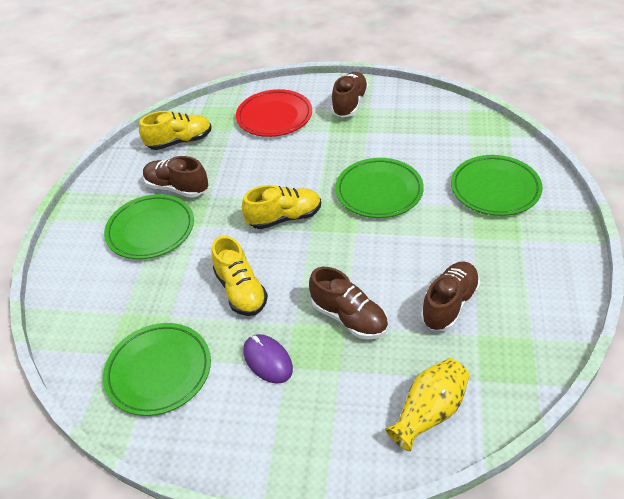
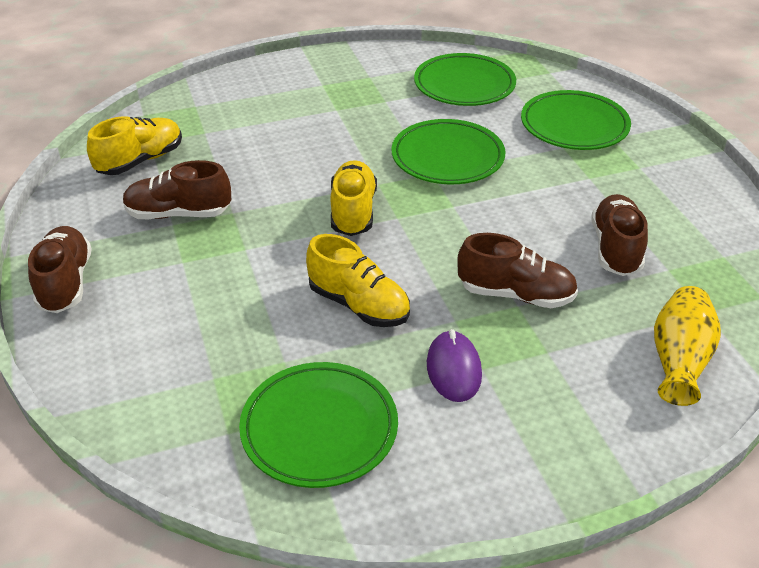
camera: 30 degrees left, 5 degrees down
green plate [104,194,194,259] -> green plate moved to [414,53,516,106]
red plate [236,89,312,137] -> none
yellow shoe [242,185,321,229] -> yellow shoe turned 45 degrees counterclockwise [331,160,377,236]
purple mouse [243,334,293,384] -> purple mouse turned 60 degrees clockwise [427,329,482,402]
brown shoe [331,72,369,118] -> brown shoe moved to [28,226,92,313]

